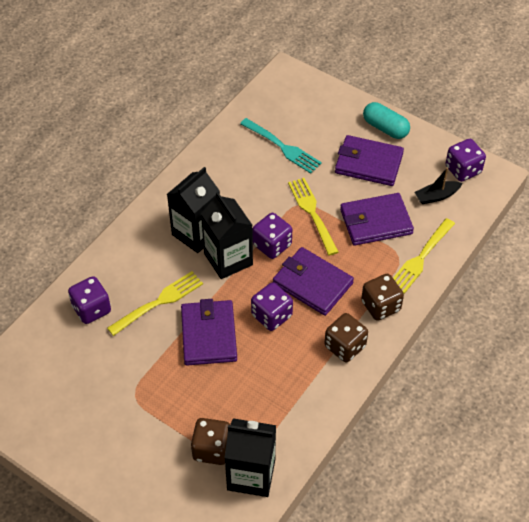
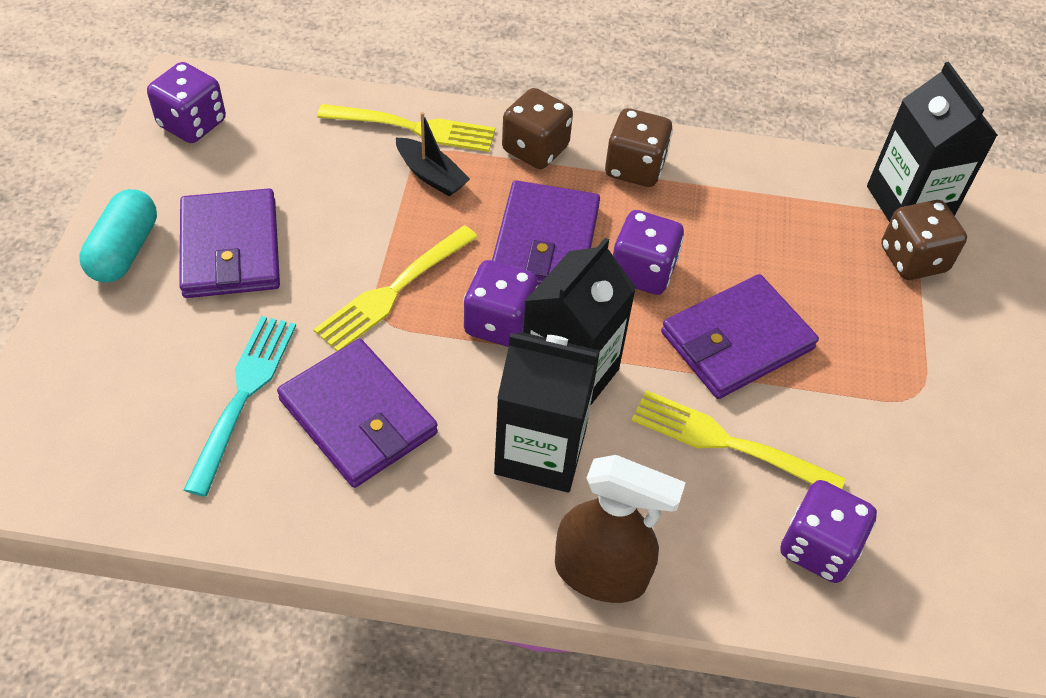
camera: 120 degrees left, 0 degrees up
purple wallet [340,193,414,246] -> purple wallet moved to [277,339,438,488]
black boat [414,167,463,204] -> black boat moved to [396,112,470,196]
none -> brown spray bottle [555,455,686,603]

